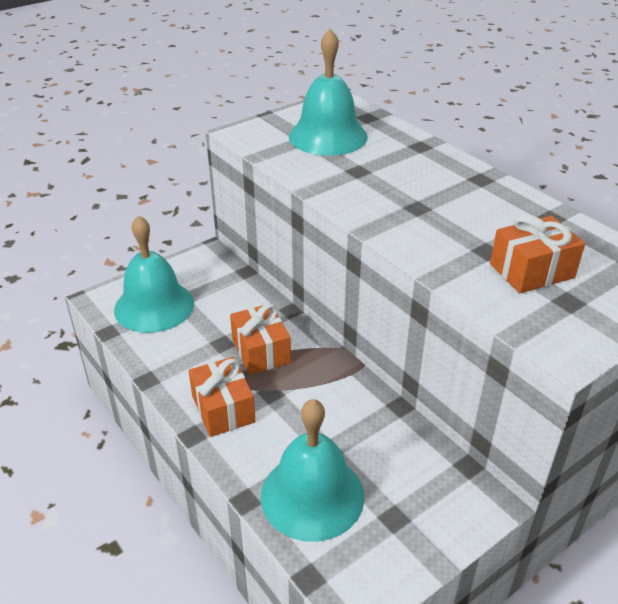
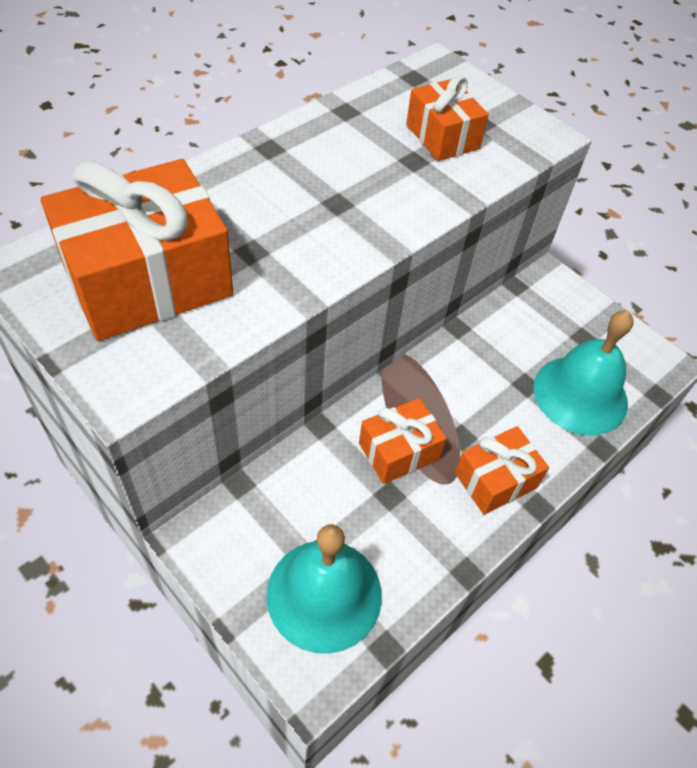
camera: 100 degrees left, 15 degrees up
turquoise bell [289,29,368,156] -> orange gift [40,159,233,341]

